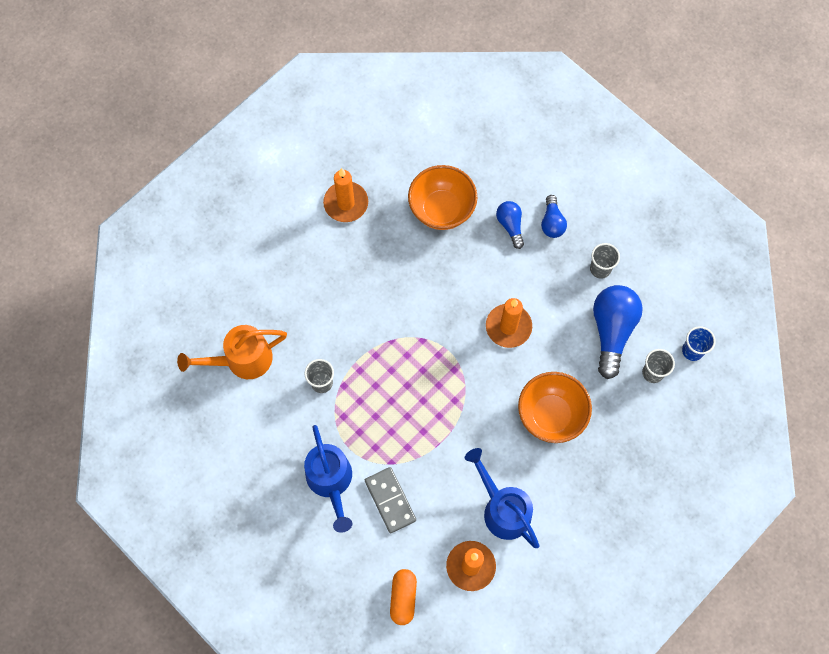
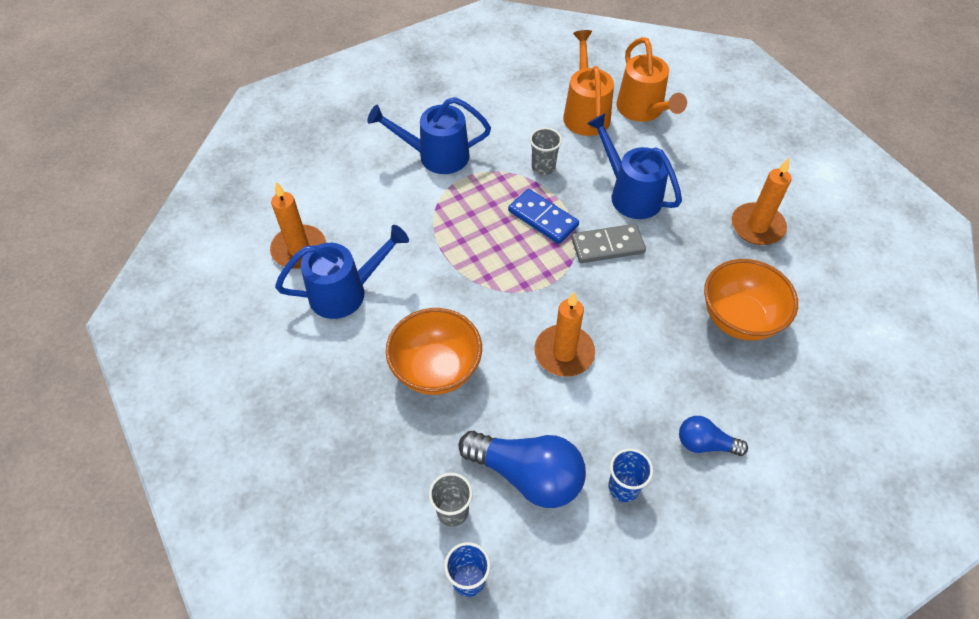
camera: 105 degrees right, 15 degrees down
grey domino [365,467,416,533] -> grey domino moved to [571,224,646,263]
orange capsule [390,569,417,625] -> none
blue light bulb [496,201,524,249] -> none
grey cup [590,243,620,279] -> blue cup [608,448,653,502]
none -> blue domino [508,189,579,244]
none -> blue watering can [587,113,682,219]
none -> orange watering can [616,37,687,122]

